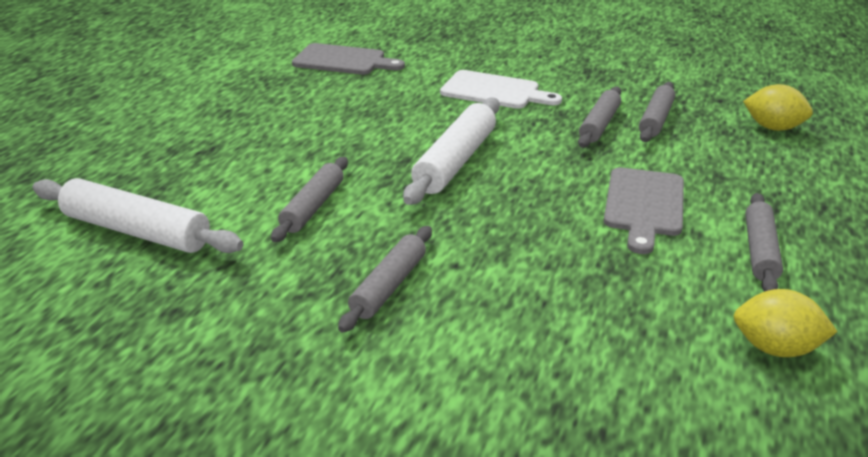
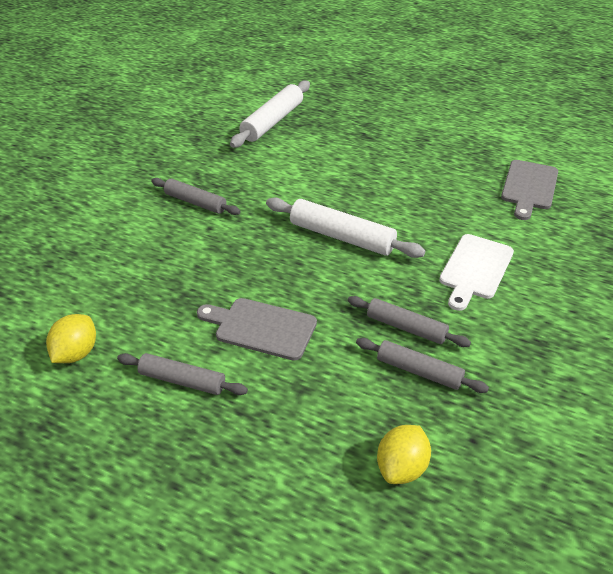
camera: 95 degrees right, 10 degrees up
grey rolling pin [271,157,348,242] -> none

